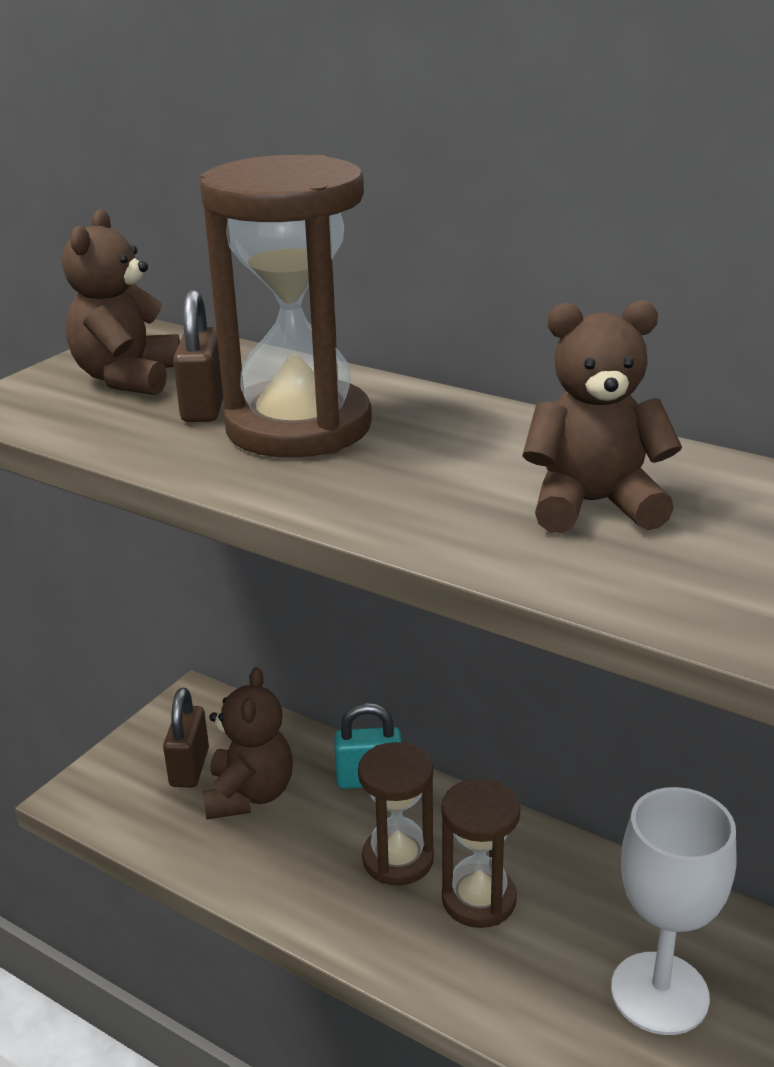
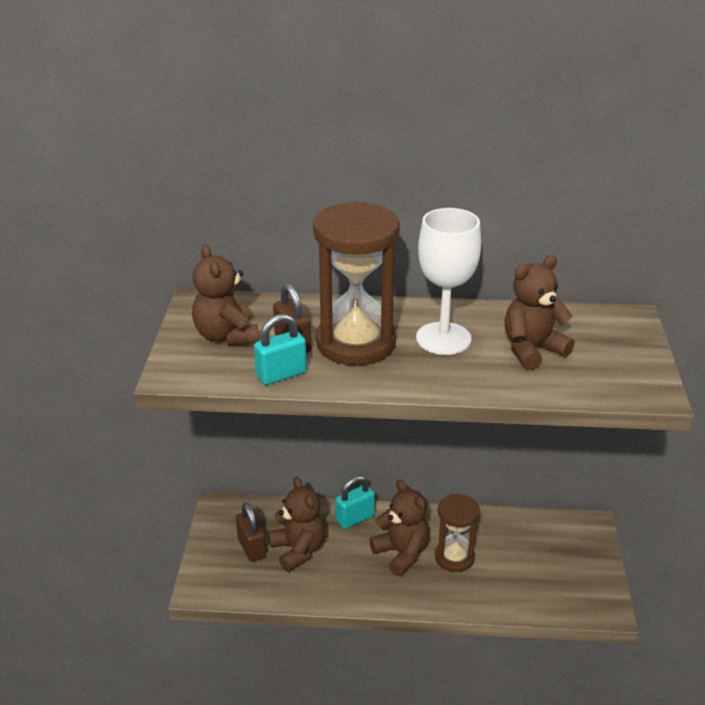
camera: 30 degrees left, 5 degrees up
brown hourglass [358,742,434,885] -> brown teddy bear [369,480,429,576]
white goblet [611,787,737,1035] -> white goblet moved to [416,208,481,355]
none -> turquoise padlock [254,314,307,385]

